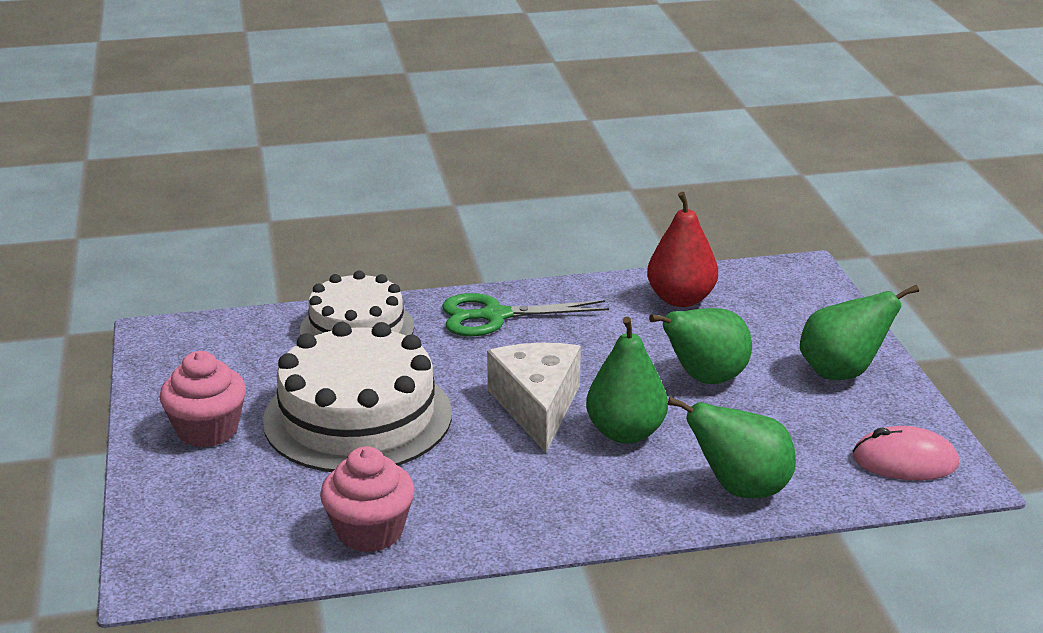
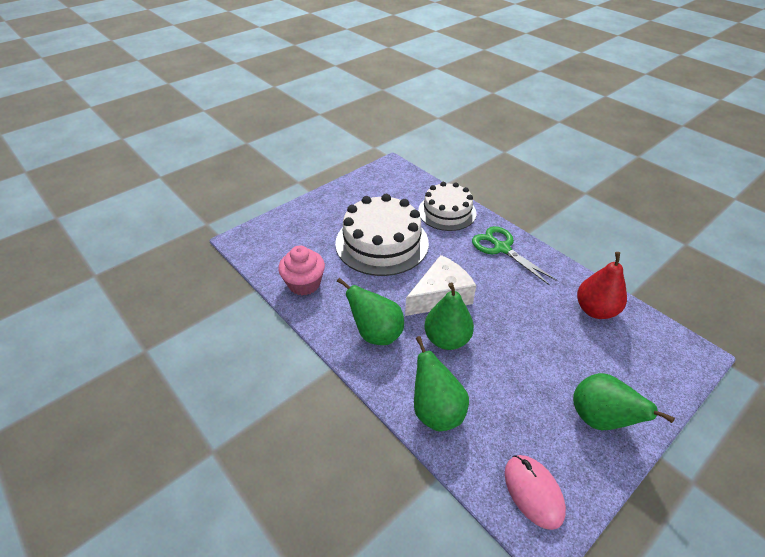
camera: 60 degrees right, 15 degrees up
pink cupcake [160,351,246,448] -> none
green pear [649,308,752,384] -> green pear moved to [337,278,404,345]

